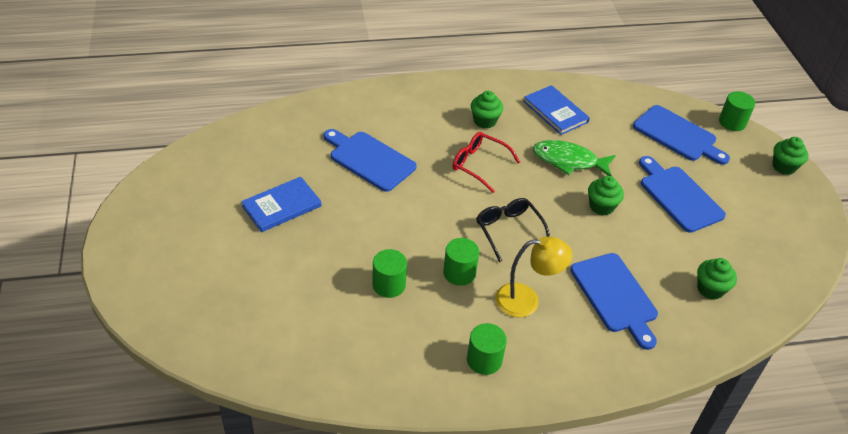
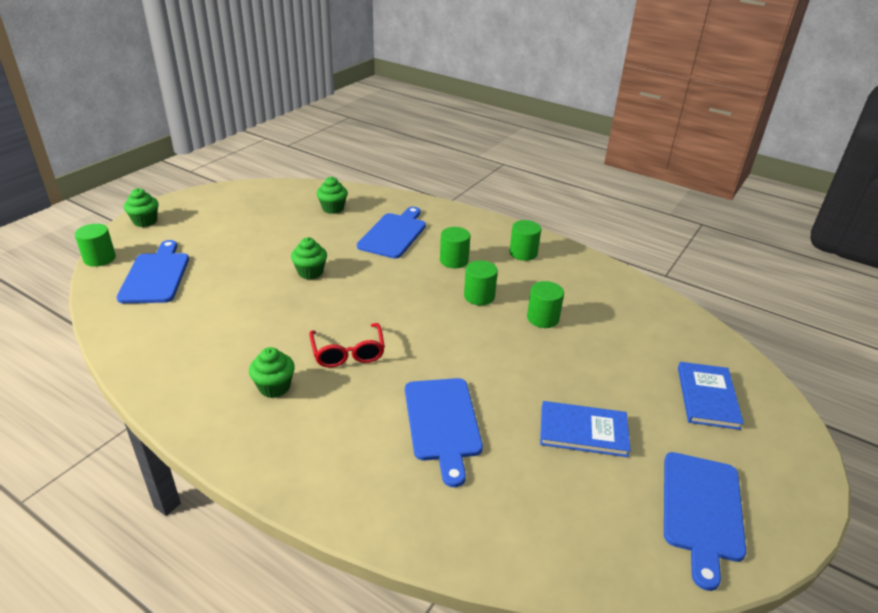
camera: 135 degrees left, 10 degrees down
black glasses [476,198,550,262] -> none
yellow lamp [495,237,572,318] -> green cylinder [440,227,470,268]
blue book [523,85,590,135] -> blue book moved to [678,362,744,430]
green fish [533,140,616,176] -> none
blue cutting board [639,156,726,233] -> blue cutting board moved to [664,452,746,591]

